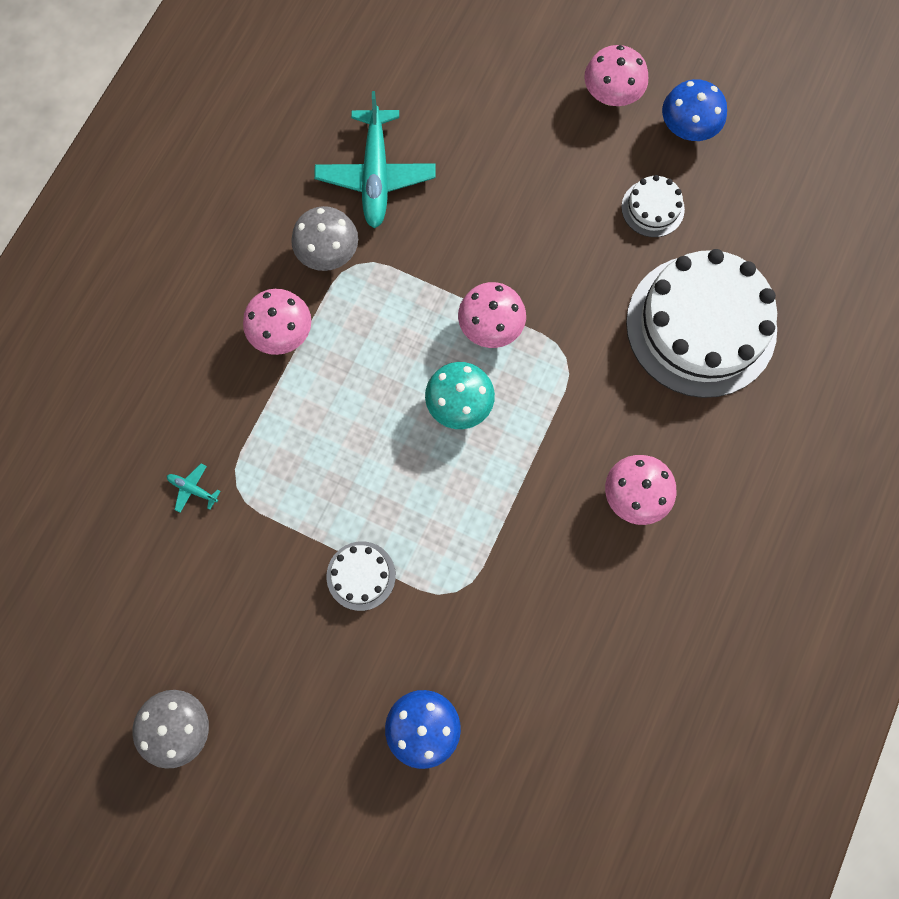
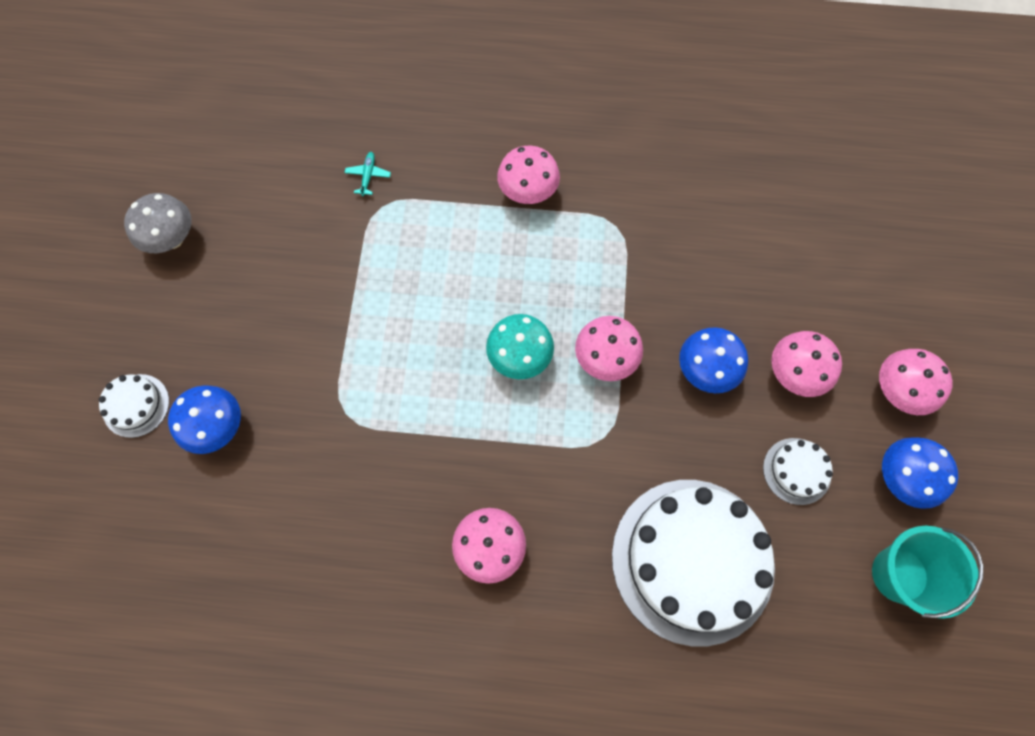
camera: 70 degrees right, 5 degrees down
grey mushroom [291,206,358,271] -> none
turquoise plane [314,91,436,228] -> none
white cake [327,541,396,611] -> white cake moved to [99,374,169,438]
none -> blue mushroom [679,327,748,393]
none -> pink mushroom [772,331,842,397]
none -> turquoise bucket [872,526,984,619]

